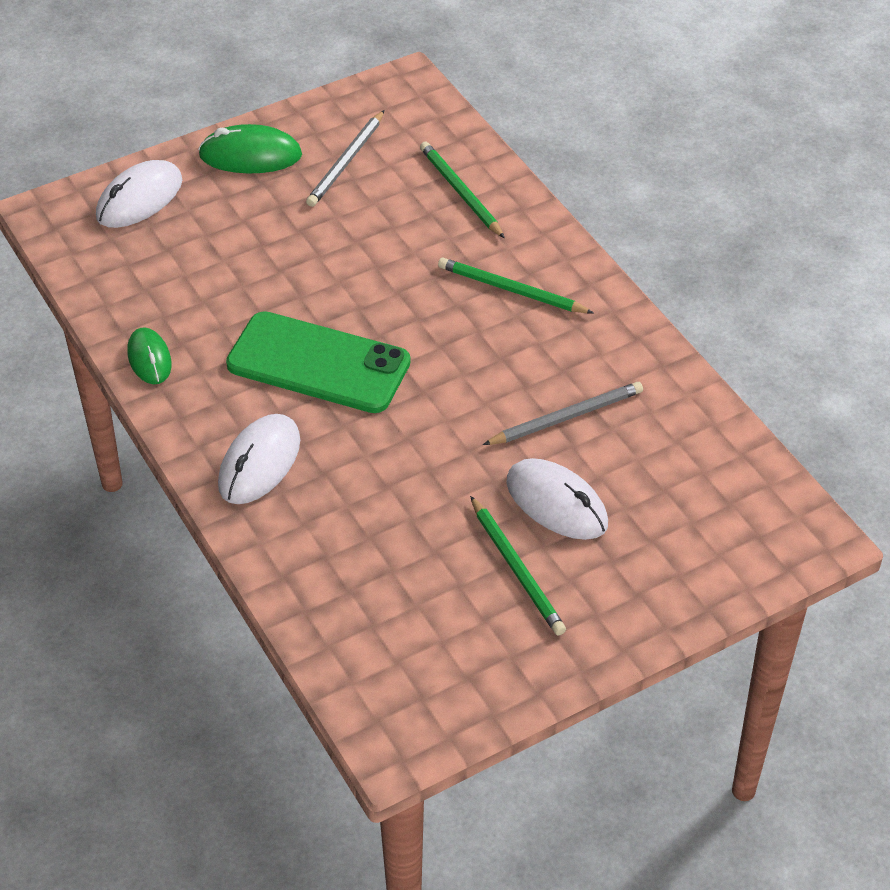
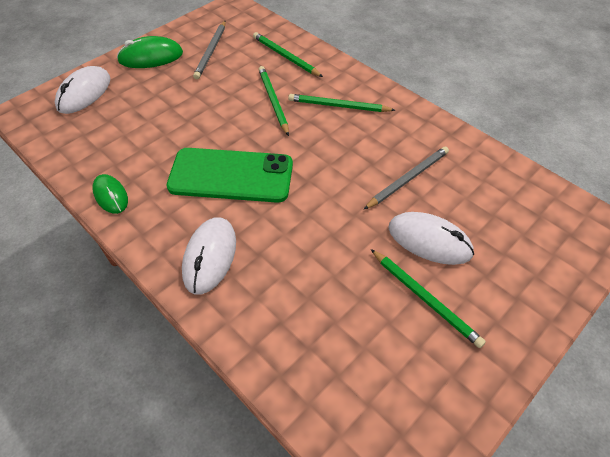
camera: 15 degrees left, 5 degrees up
none -> green pencil [258,66,289,136]

